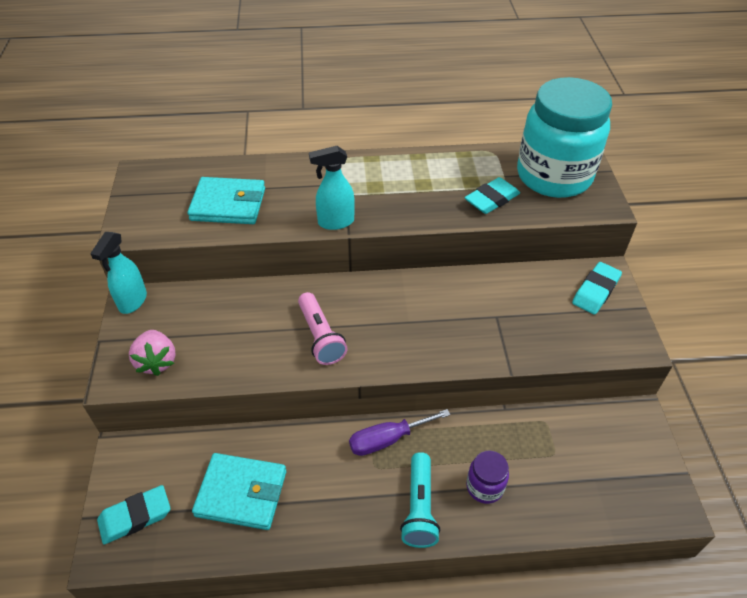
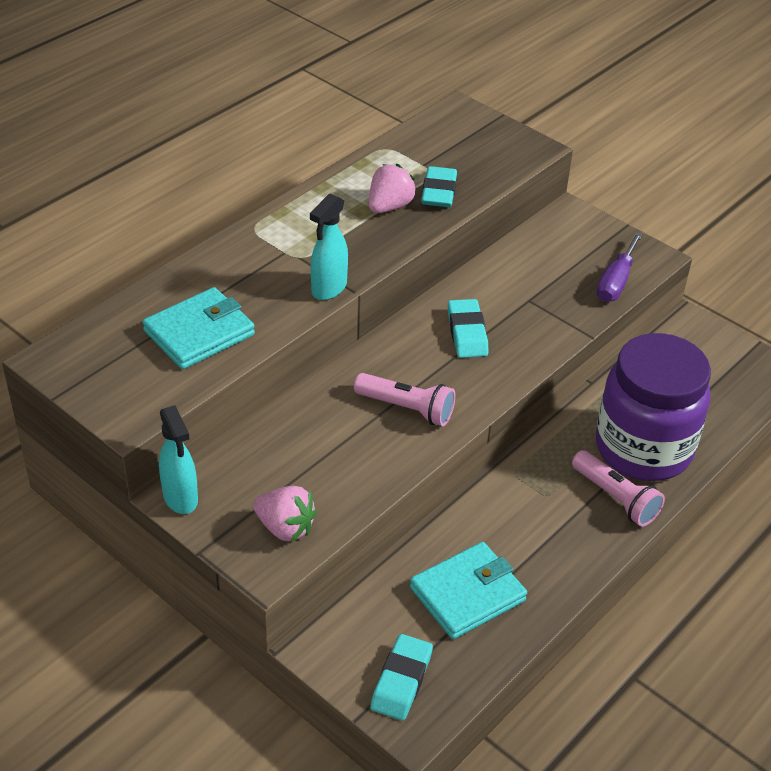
camera: 45 degrees left, 5 degrees down
purple screwdriver [349,409,450,456] -> purple screwdriver moved to [597,232,643,302]
turquoise flashlight [400,452,440,548] -> pink flashlight [572,450,665,527]
purple jar [466,451,509,504] -> purple jar [596,333,711,481], size x2.42
turquoise jar [517,77,612,198] -> none
turquoise eraser [572,262,622,314] -> turquoise eraser moved to [448,299,489,358]
none -> pink strawberry [369,164,417,213]

